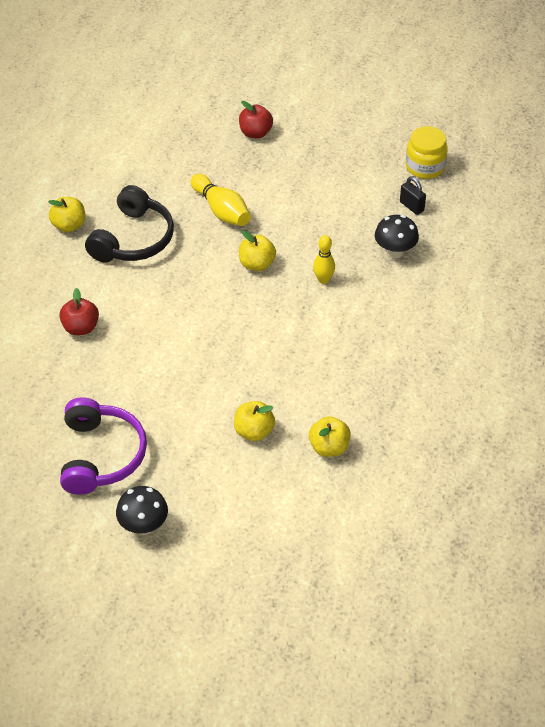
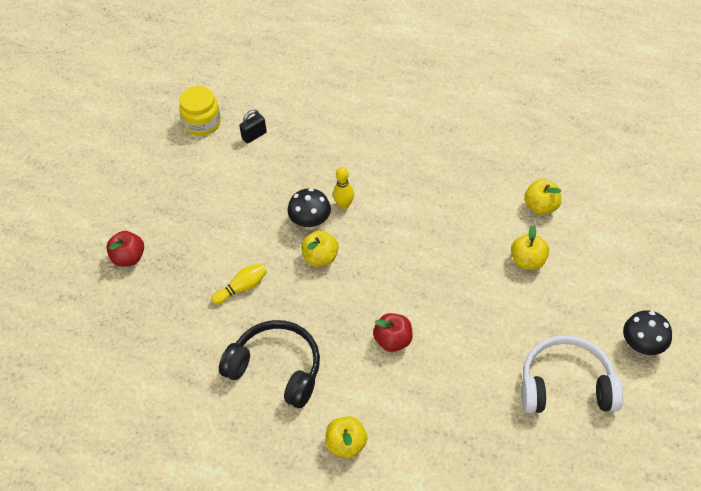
camera: 85 degrees left, 5 degrees up
yellow apple [48,197,86,232] -> yellow apple moved to [325,416,367,459]
red apple [59,288,99,335] -> red apple moved to [373,313,413,352]
purple headphones [60,397,147,495] -> white headphones [521,335,623,413]
yellow bowling pin [191,174,251,226] -> yellow bowling pin [211,263,267,305], size x0.67
black mushroom [375,215,419,258] -> black mushroom moved to [288,188,331,230]

